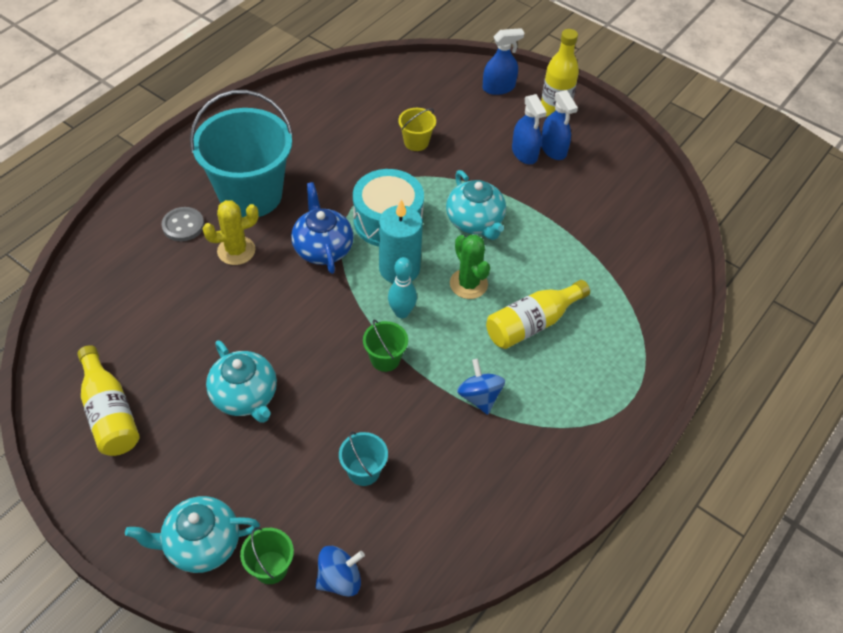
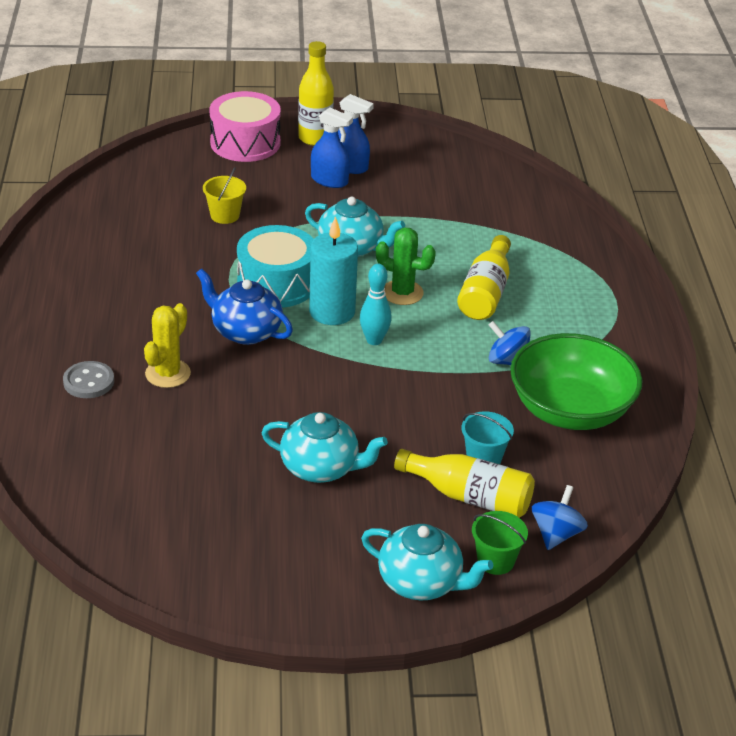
camera: 40 degrees left, 15 degrees down
yellow bottle [78,345,140,456] -> yellow bottle moved to [394,449,535,518]
turquoise teapot [125,496,260,573] -> turquoise teapot turned 105 degrees counterclockwise [361,524,493,600]
turquoise bucket [190,90,293,217] -> none
green bucket [363,319,408,372] -> none
blue spray bottle [482,28,524,95] -> pink drum [210,91,281,162]
none -> green bowl [510,333,642,430]

